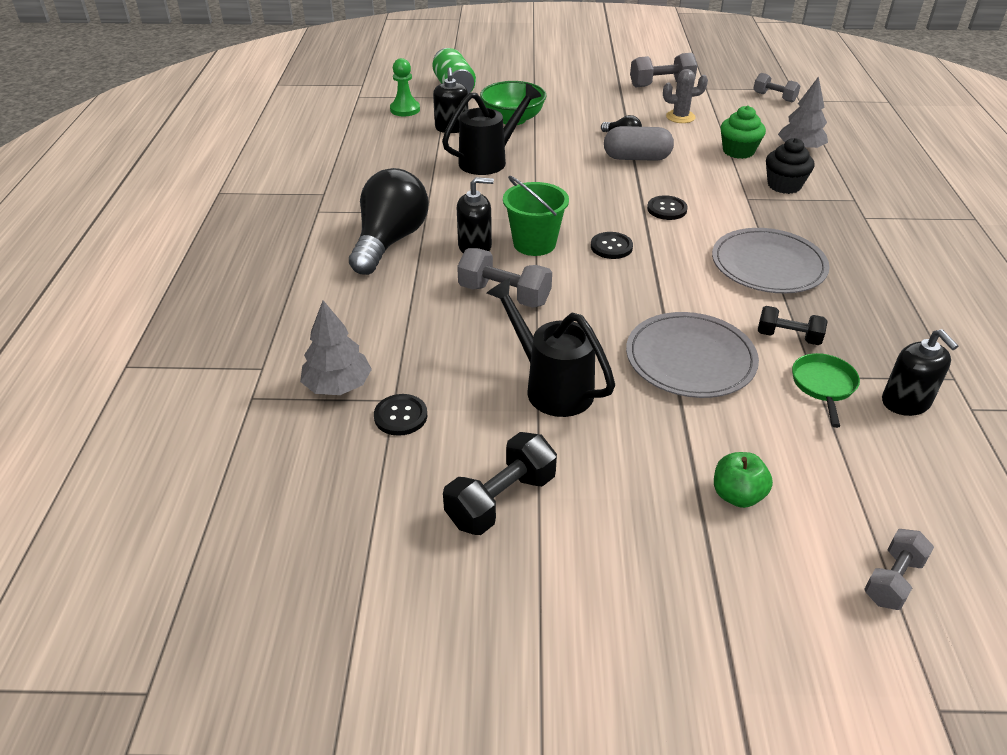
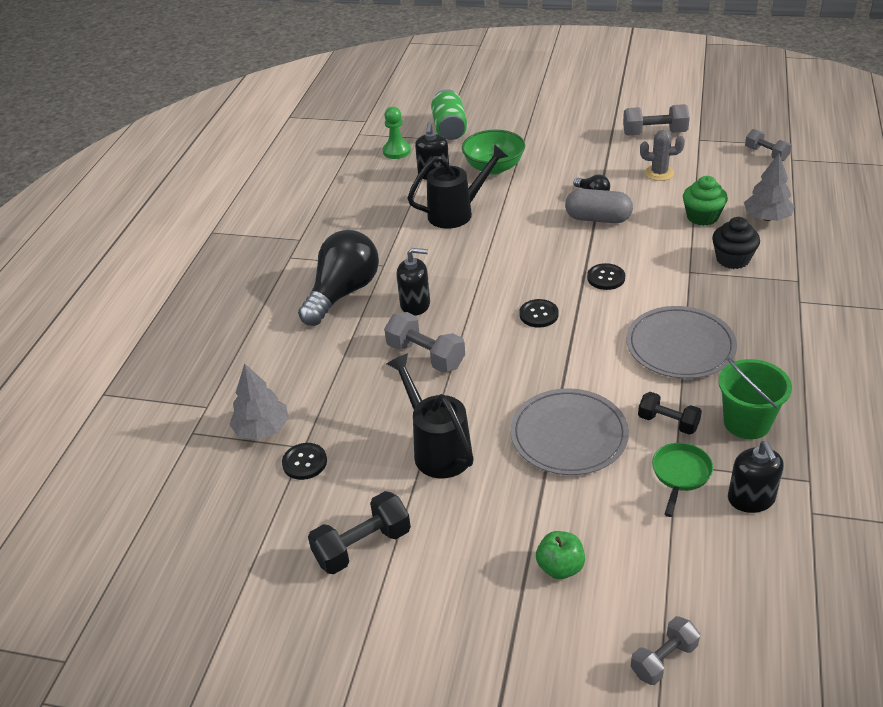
camera: 15 degrees right, 0 degrees up
green bucket [503,176,569,256] -> green bucket moved to [718,357,792,439]

